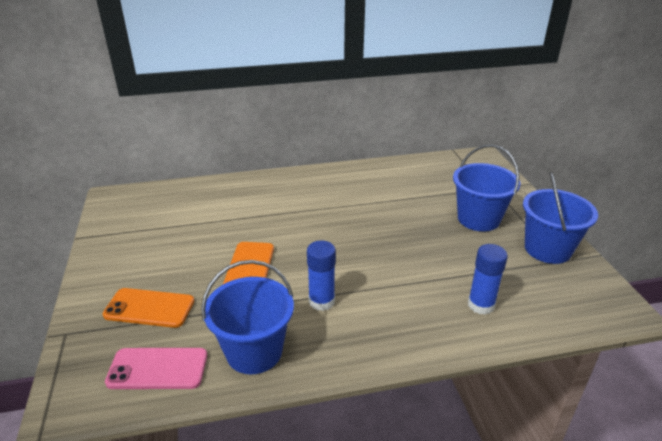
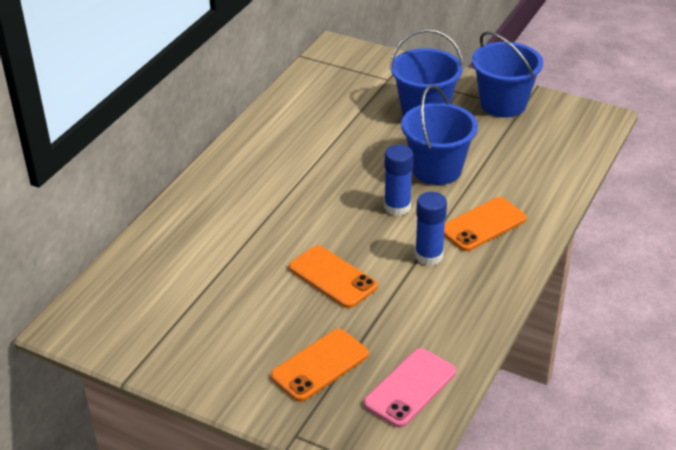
camera: 50 degrees left, 5 degrees up
blue bucket [201,260,294,374] -> blue bucket moved to [401,85,478,185]
blue glue stick [468,244,508,315] -> blue glue stick moved to [384,145,413,216]
none -> orange phone [444,197,526,251]

